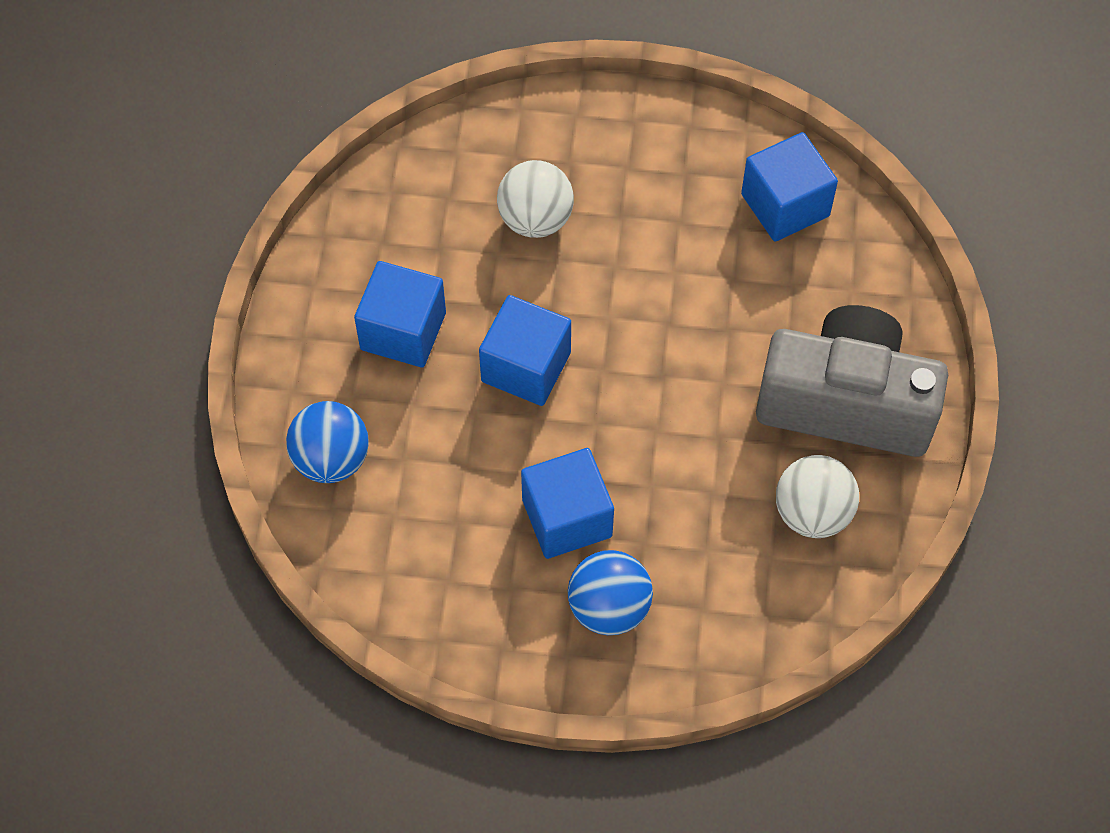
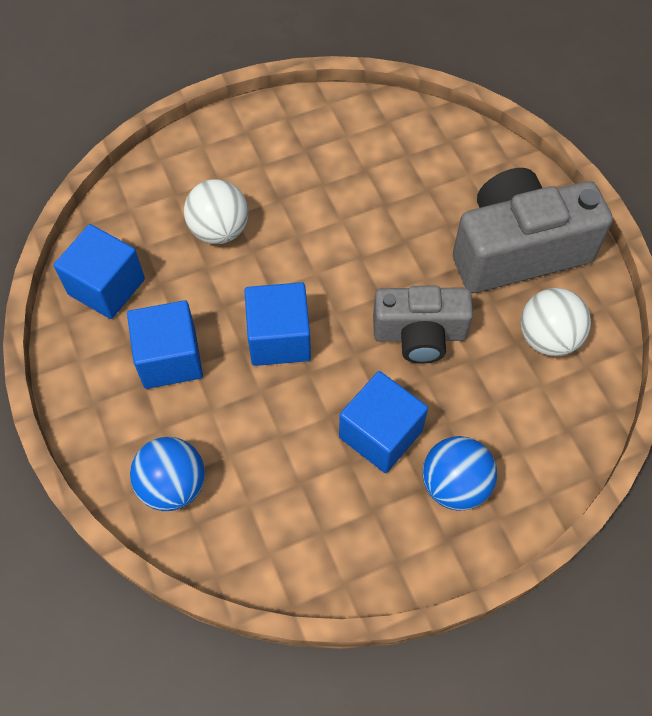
camera: 30 degrees left, 0 degrees up
blue cube [741,132,838,242] -> blue cube moved to [54,224,145,319]
none -> grey camera [373,286,473,364]

